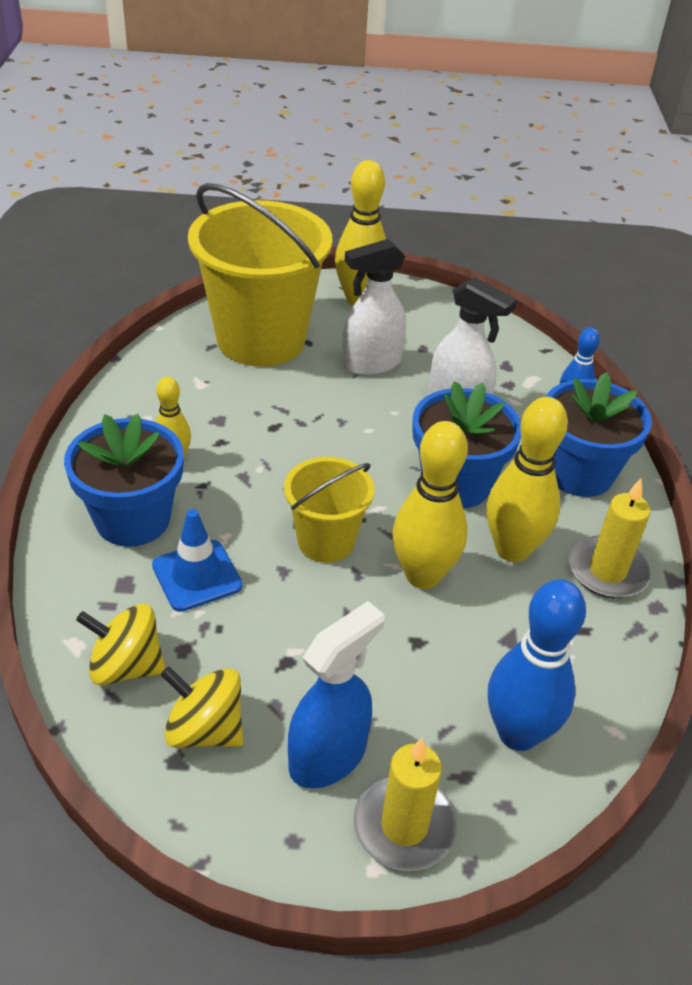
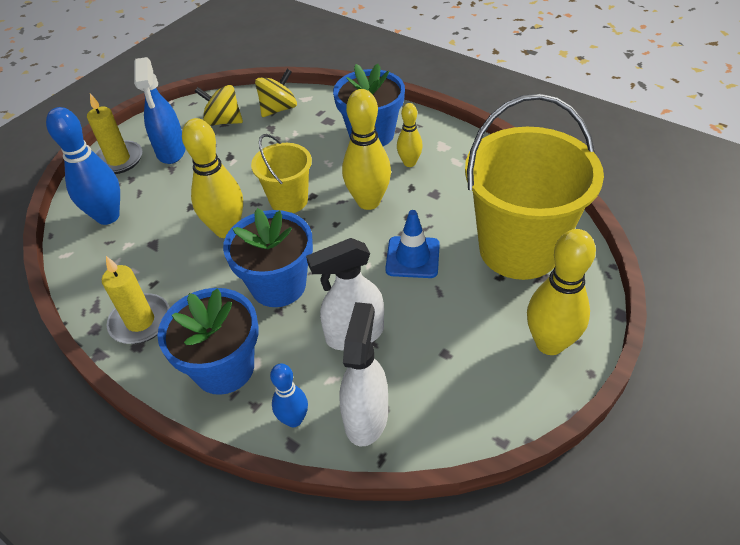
camera: 130 degrees right, 5 degrees up
blue traffic cone [152,509,243,612] -> blue traffic cone moved to [385,210,440,278]
yellow spinning top [161,666,243,748] -> yellow spinning top turned 135 degrees counterclockwise [194,85,243,126]
white spray bottle [342,239,406,376] -> white spray bottle moved to [339,302,388,446]
yellow bowling pin [487,397,568,562] -> yellow bowling pin moved to [342,89,391,210]

